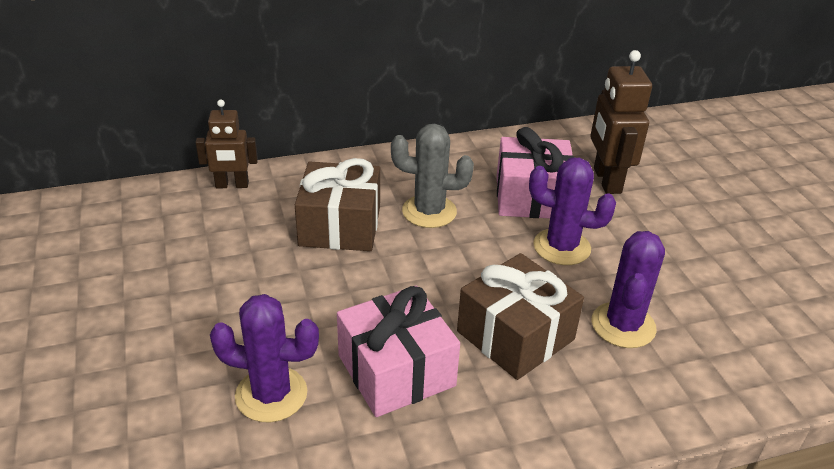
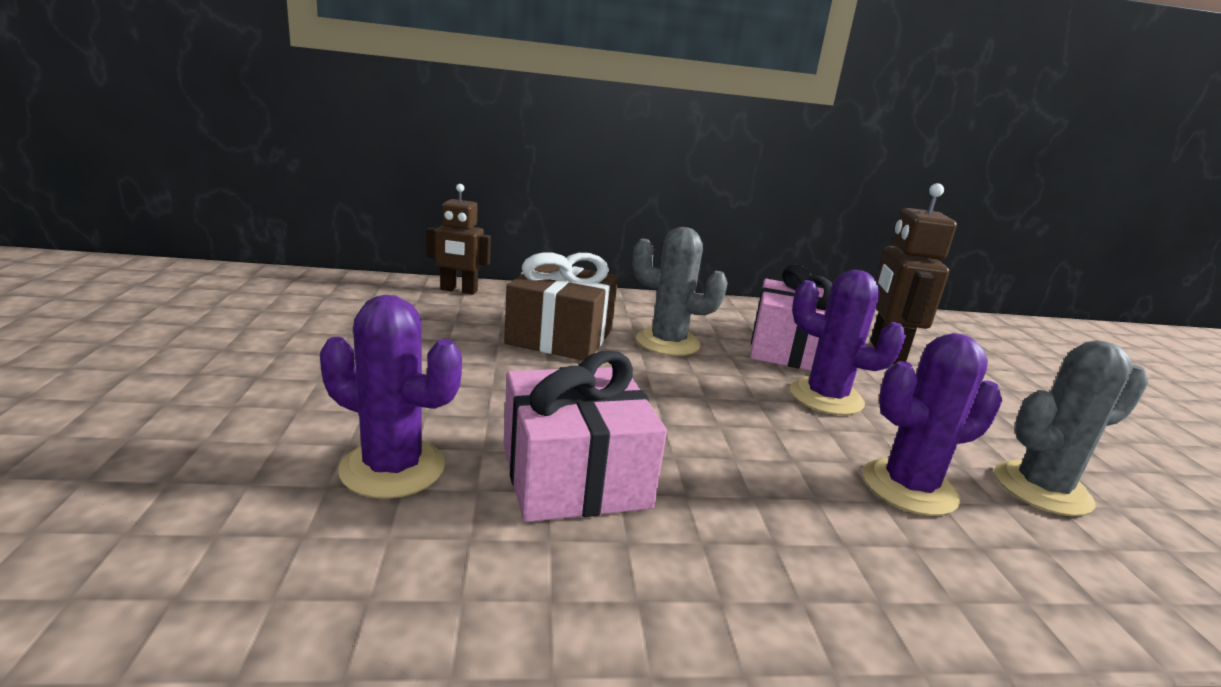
camera: 10 degrees right, 15 degrees down
brown gift [457,253,584,380] -> none
purple cactus [592,231,665,348] -> purple cactus turned 45 degrees clockwise [863,333,1002,516]
none -> grey cactus [994,340,1148,516]

